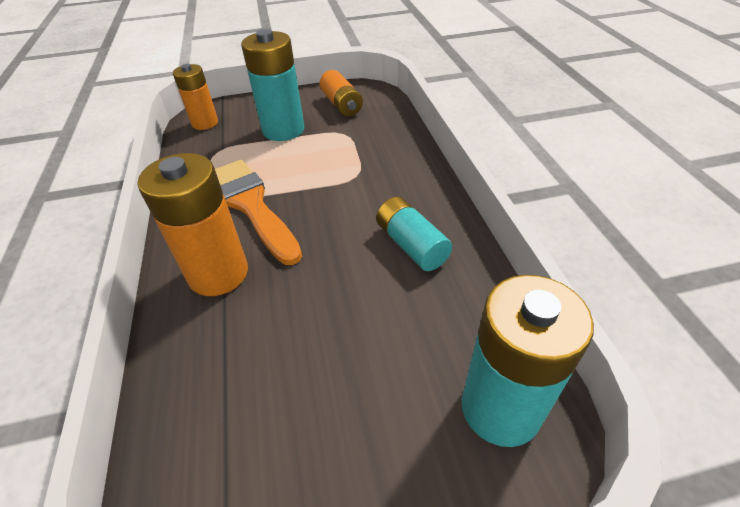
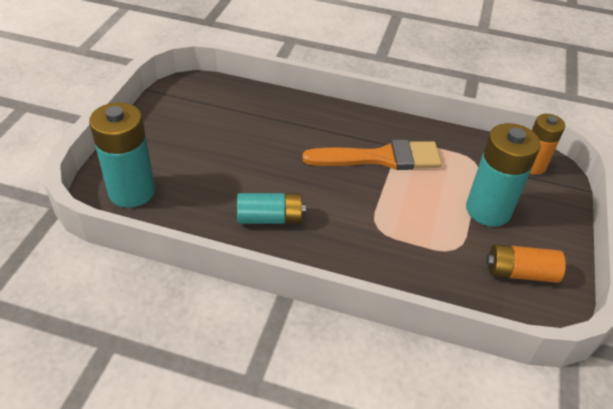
camera: 115 degrees right, 0 degrees up
orange battery [138,153,248,296] -> none

